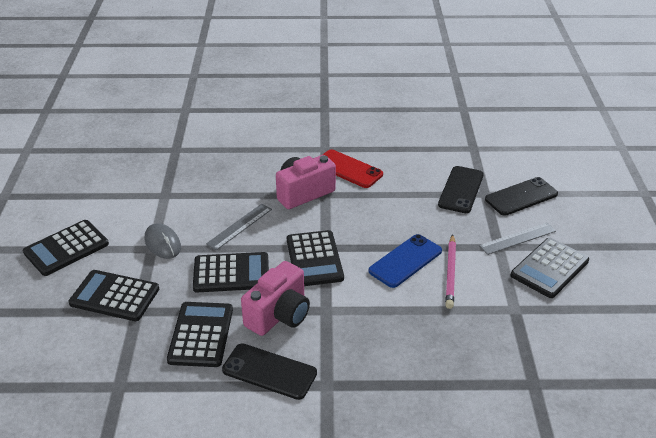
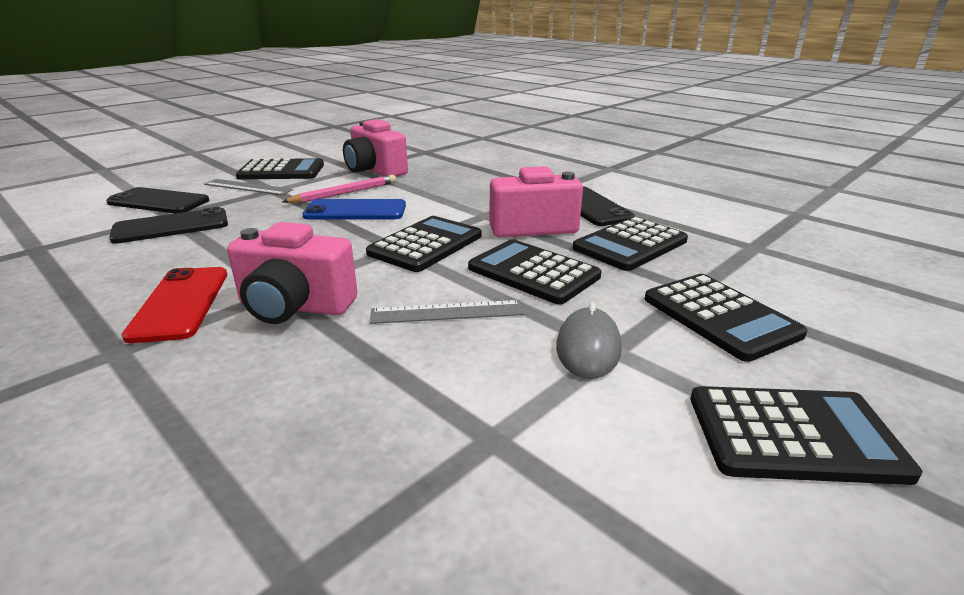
camera: 135 degrees left, 10 degrees down
none -> pink camera [343,119,408,177]

